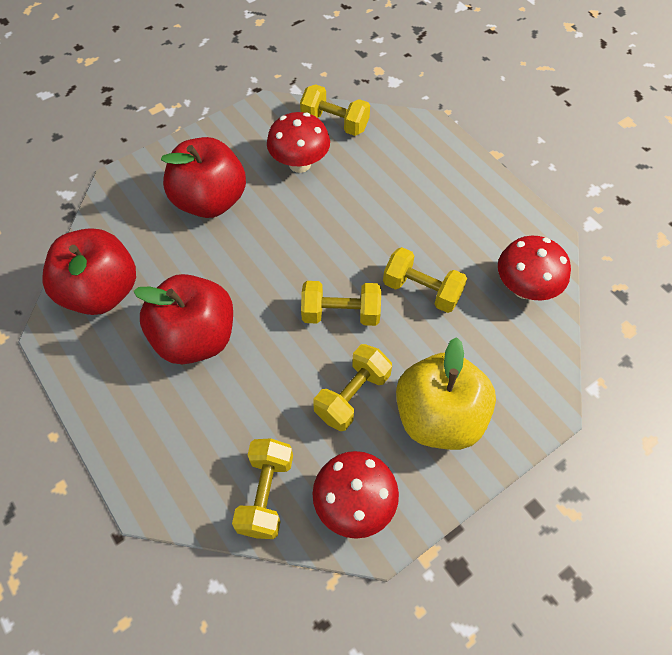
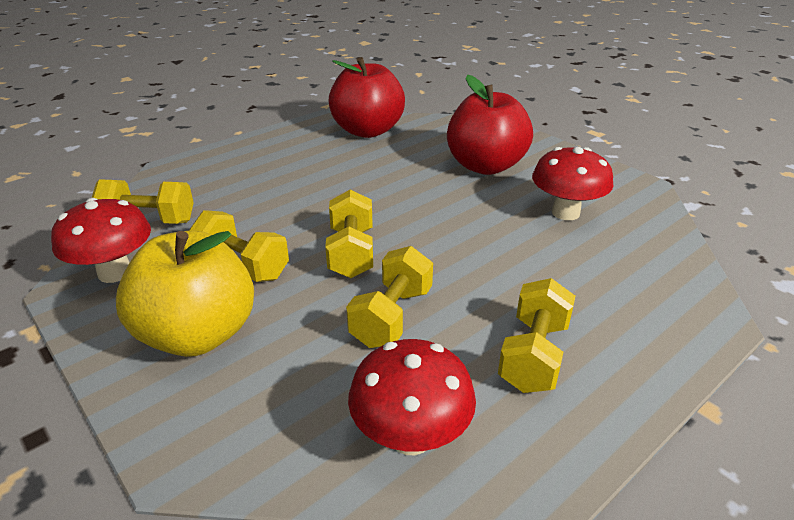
camera: 85 degrees right, 25 degrees down
red apple [133,274,233,365] -> none
yellow dumbbell [300,84,370,136] -> yellow dumbbell moved to [498,278,576,393]

